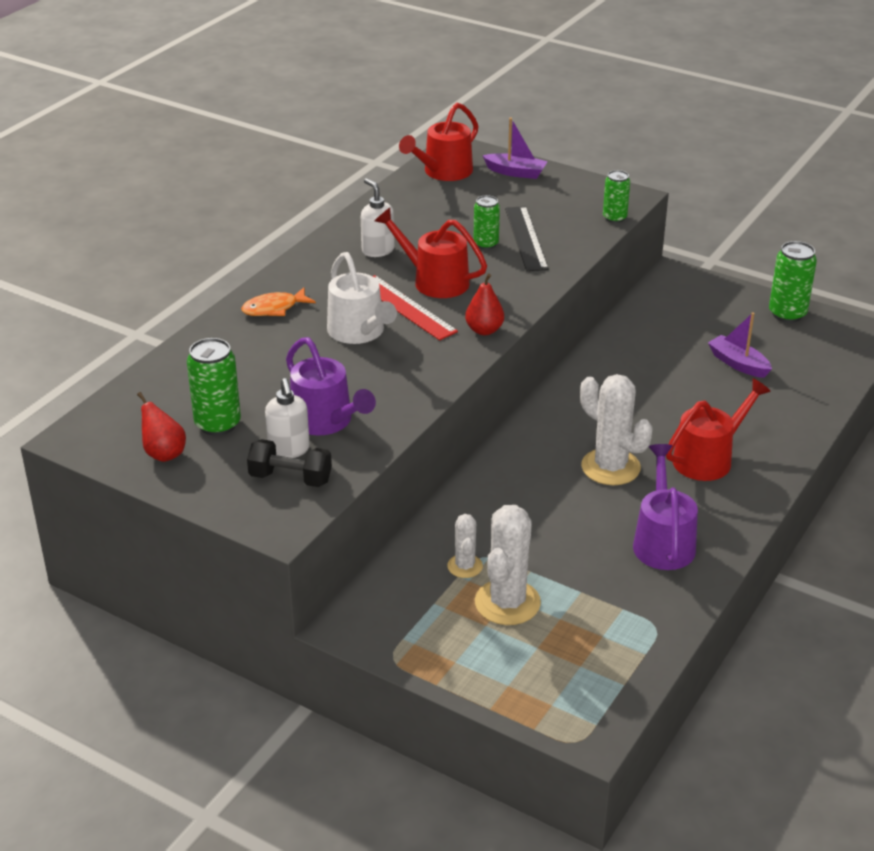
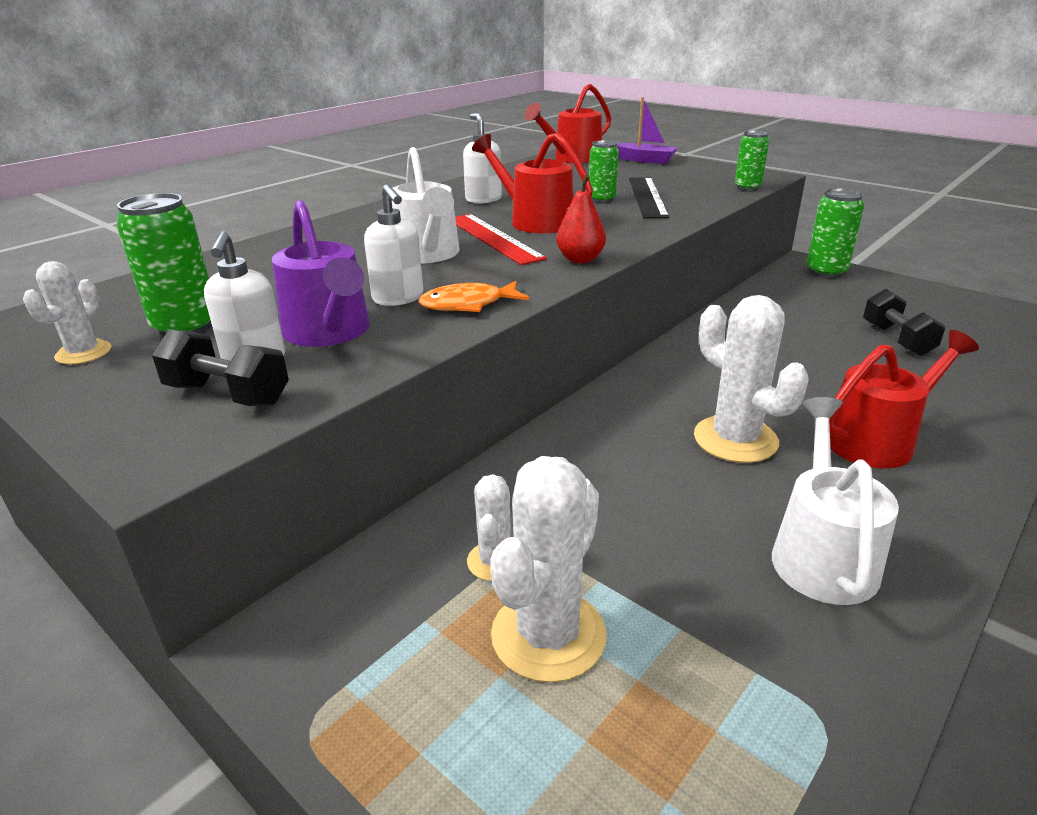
camera: 10 degrees right, 5 degrees down
red pear [137,392,186,462] -> white cactus [23,261,112,365]
orange fish [241,287,316,316] -> orange fish moved to [419,281,529,312]
purple watering can [633,444,698,570] -> white watering can [772,397,899,605]
purple boat [708,312,772,378] -> black dumbbell [863,289,945,356]
green can [769,241,817,323] -> green can moved to [806,188,864,278]
none -> white soap dispenser [364,184,423,306]

